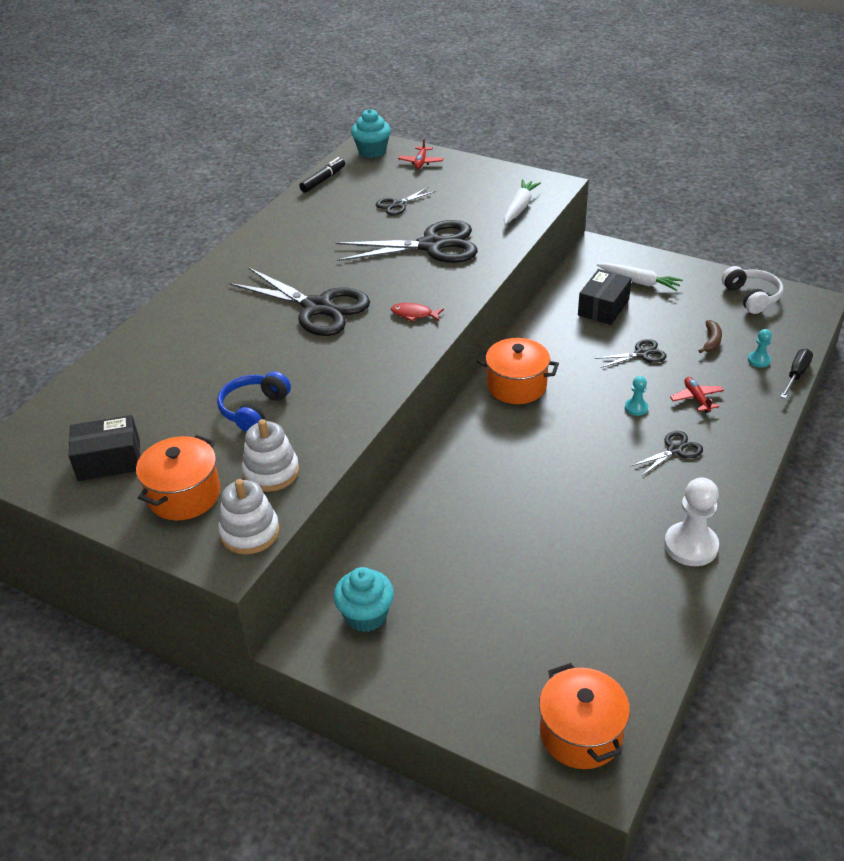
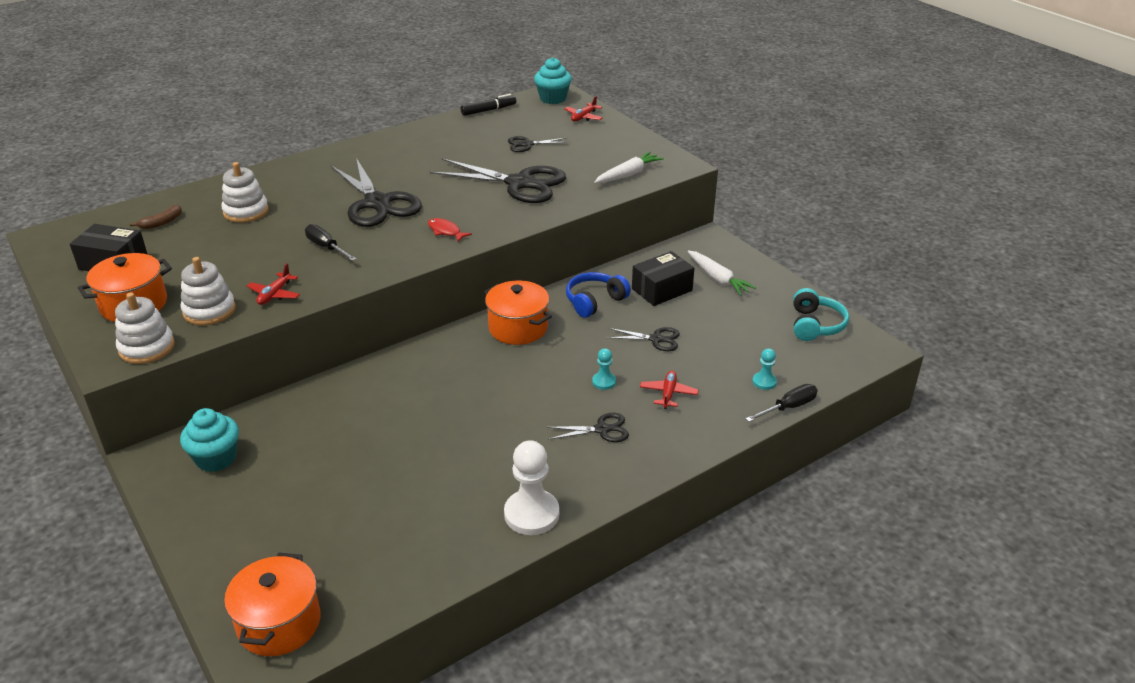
camera: 25 degrees right, 5 degrees down
blue headphones [217,371,291,432] -> blue headphones moved to [566,272,631,318]
brown banana [698,320,722,353] -> brown banana moved to [130,205,182,229]
white headphones [721,266,783,314] -> turquoise headphones [793,288,849,341]
none -> white stacking toy [221,162,269,223]
none -> red plane [247,263,300,305]
none -> black screwdriver [305,224,356,261]

